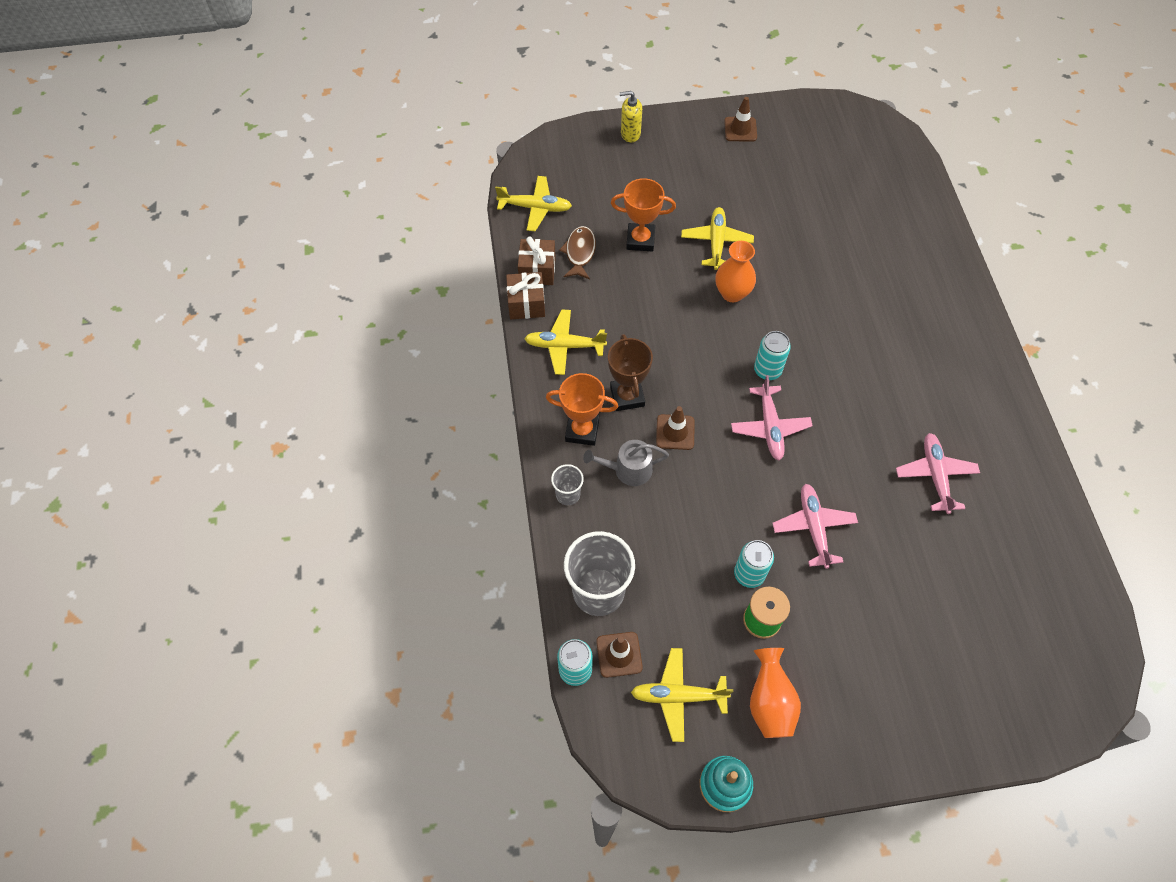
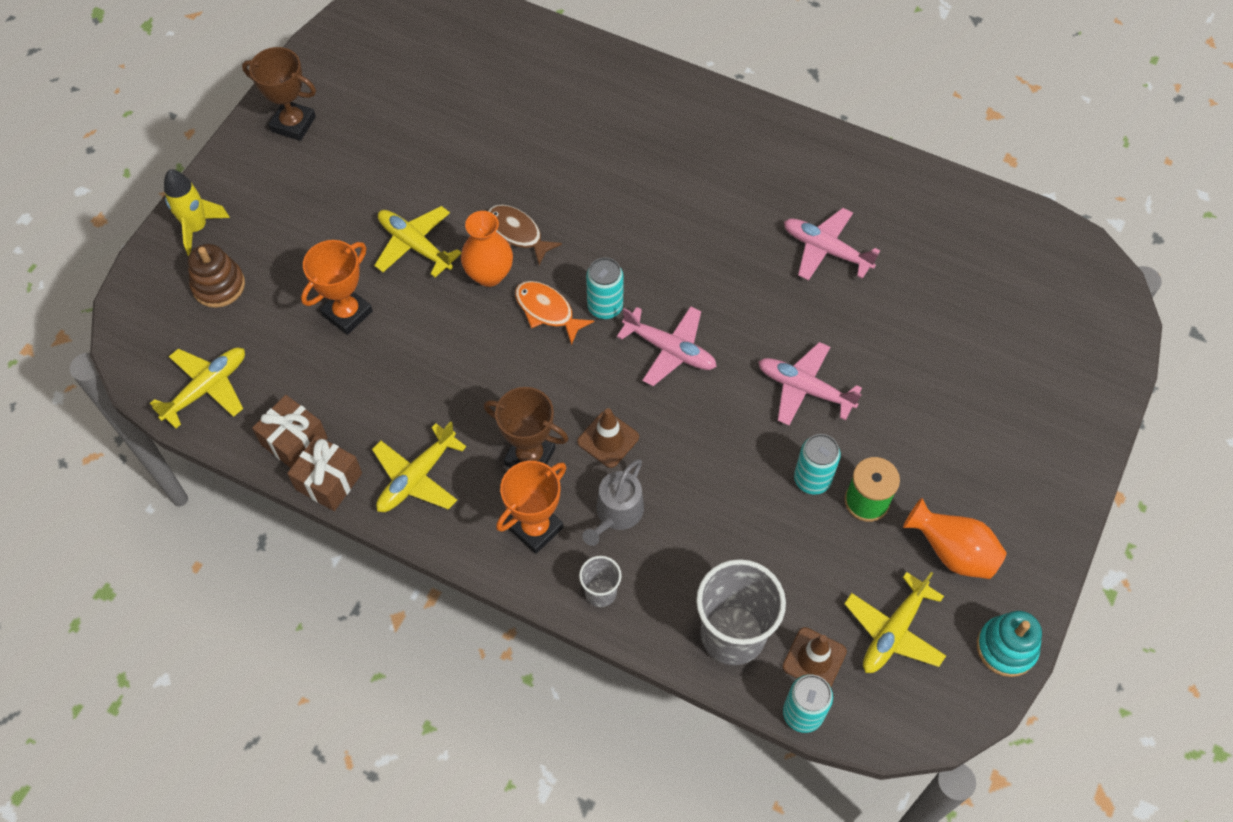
camera: 55 degrees left, 0 degrees up
brown fish [559,226,596,279] -> brown fish moved to [488,204,562,265]
yellow soap dispenser [619,91,642,142] -> yellow rocket [164,170,230,256]
brown traffic cone [724,97,757,142] -> brown trophy [242,47,316,141]
none -> brown stacking toy [188,244,245,308]
none -> orange fish [515,281,594,345]

